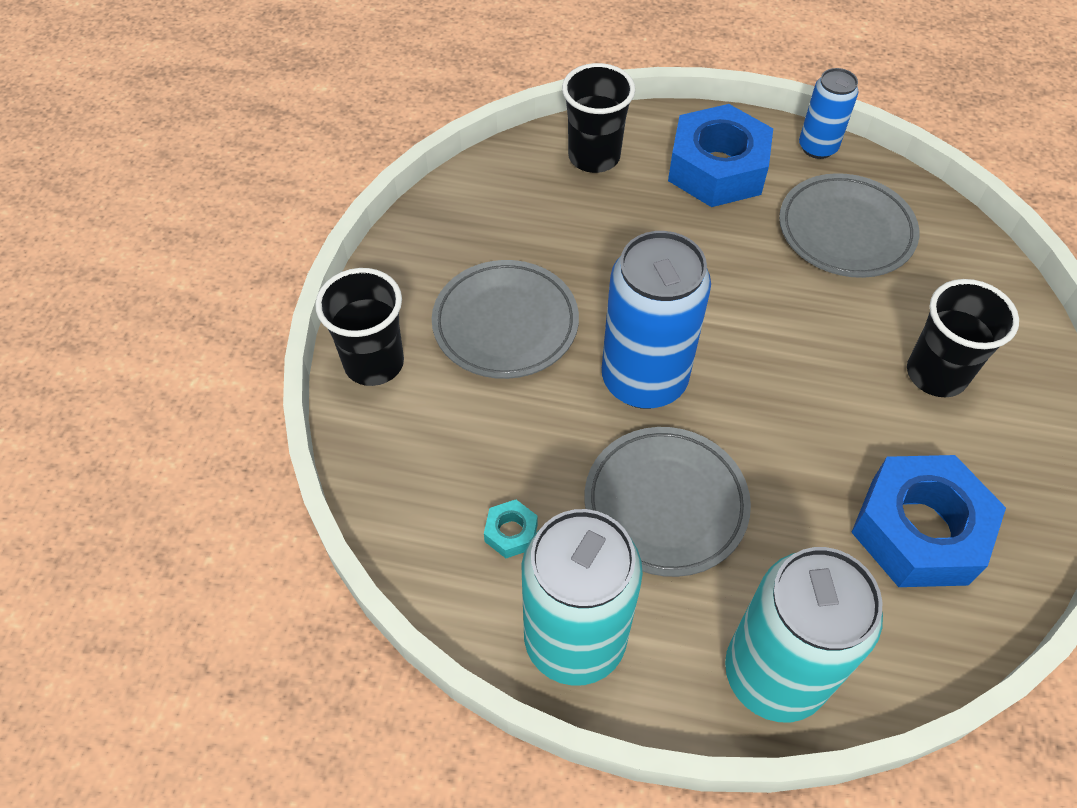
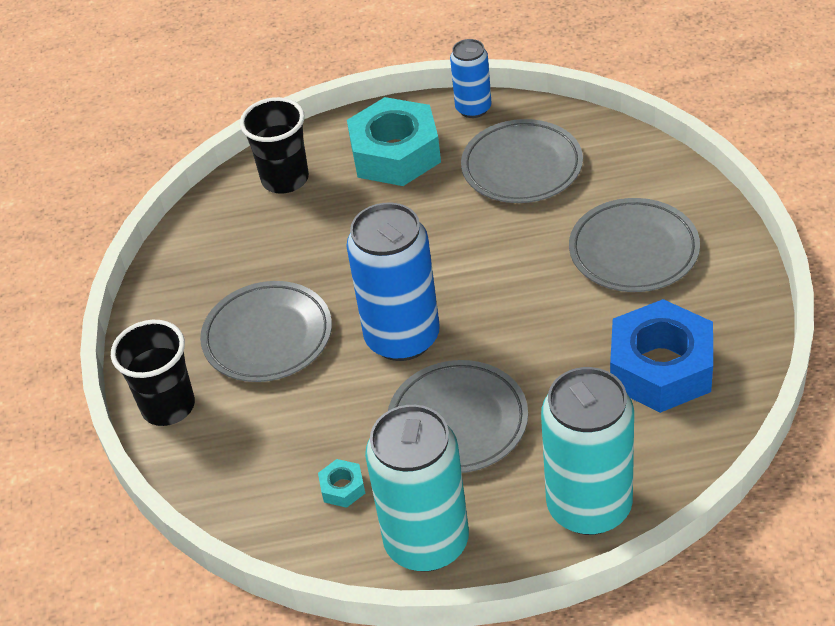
camera: 15 degrees left, 10 degrees down
blue nut [668,104,773,207] -> turquoise nut [347,97,441,186]
black cup [907,279,1019,397] -> grey plate [569,198,700,292]

